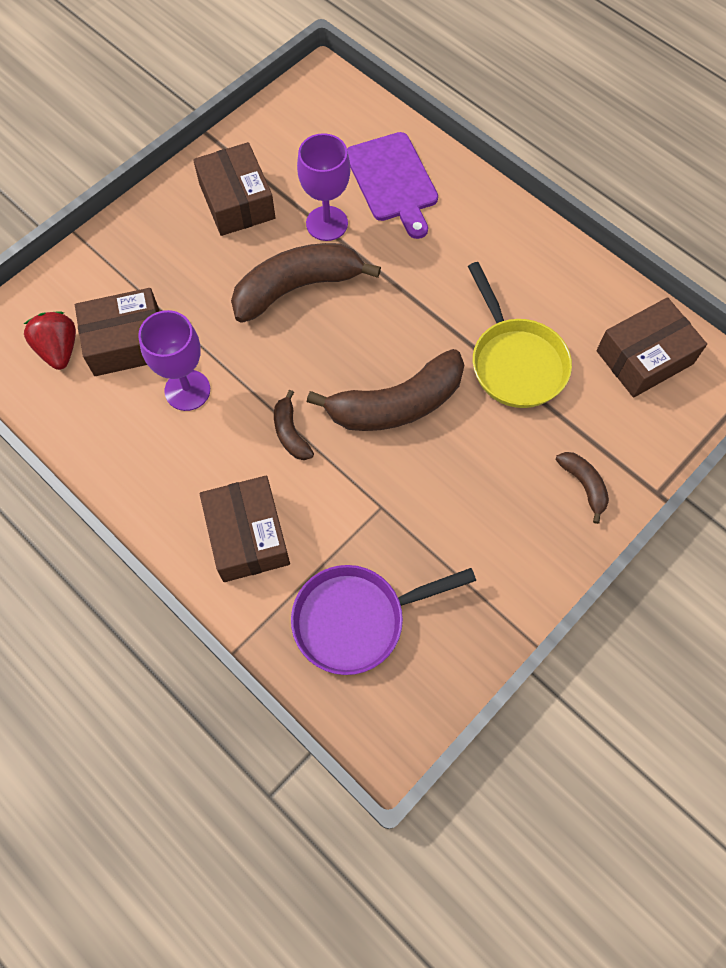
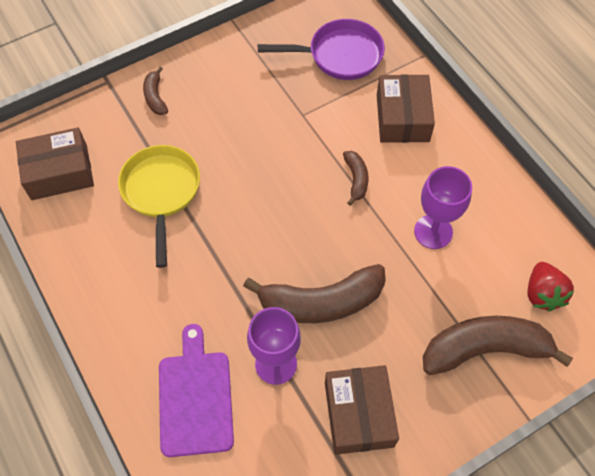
camera: 165 degrees left, 5 degrees down
brown box [75,288,159,376] -> none
brown banana [307,349,464,431] -> brown banana moved to [423,316,573,375]

